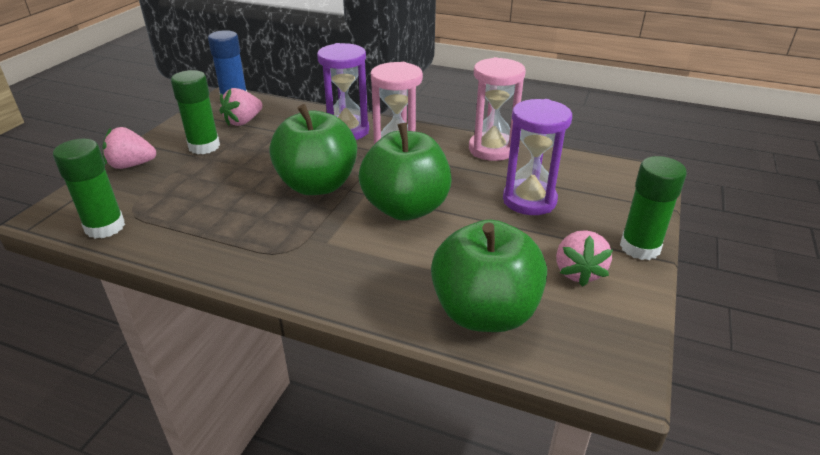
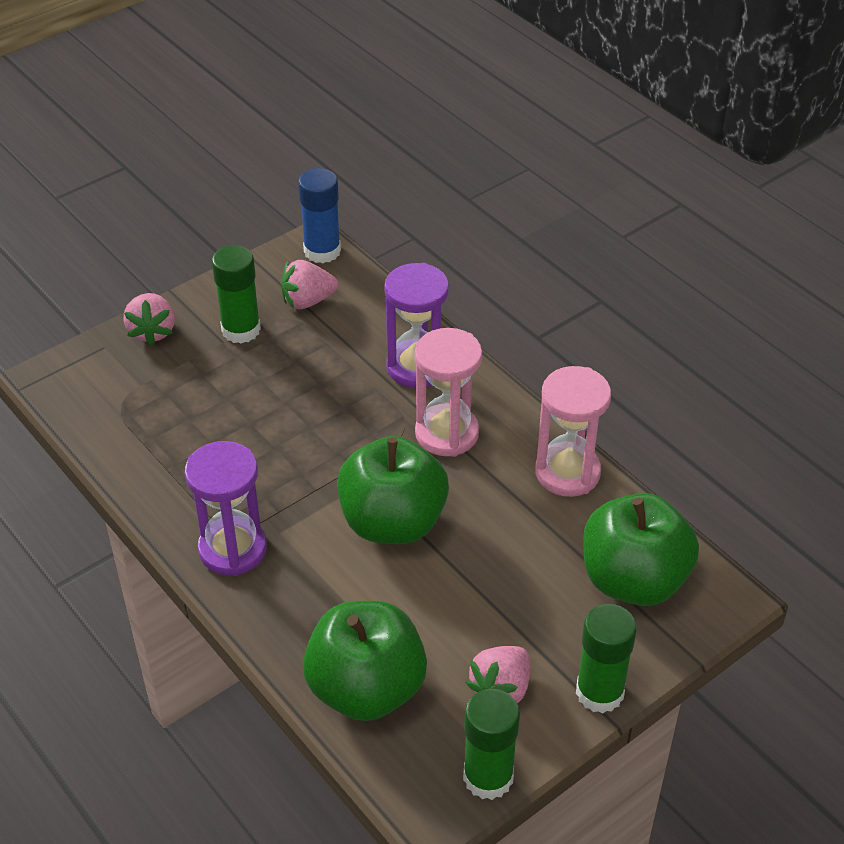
camera: 30 degrees right, 10 degrees up
green glue stick [53,139,125,239] -> green glue stick moved to [463,689,520,800]
pink strawberry [103,127,156,169] -> pink strawberry turned 120 degrees counterclockwise [124,293,175,346]
green apple [269,104,357,195] -> green apple moved to [583,493,699,606]
purple hourglass [503,99,572,215] -> purple hourglass moved to [185,441,267,576]

